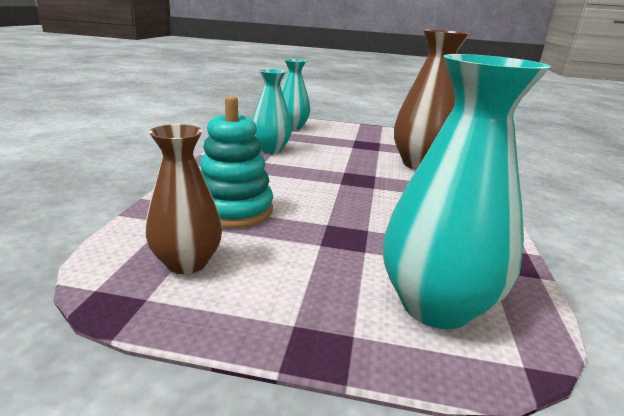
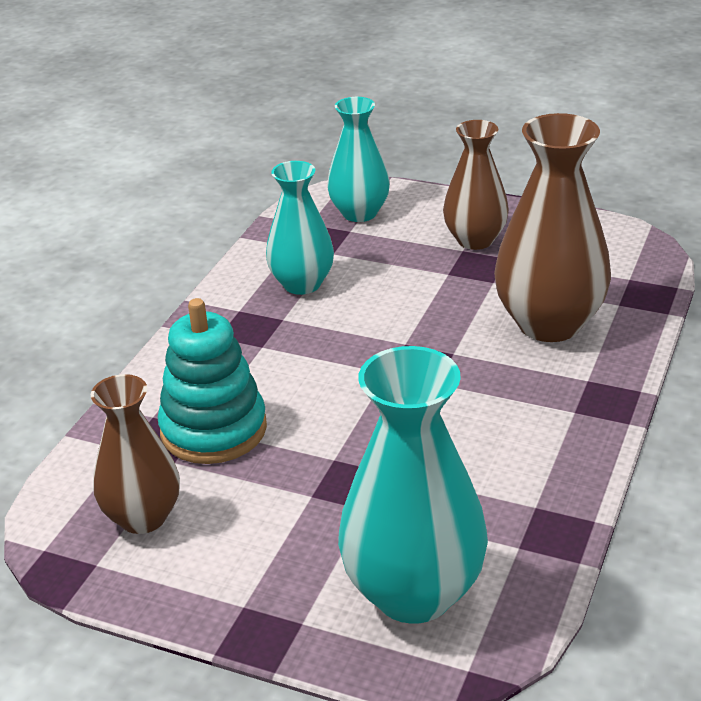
camera: 15 degrees right, 10 degrees up
none -> brown vase [443,120,509,250]

